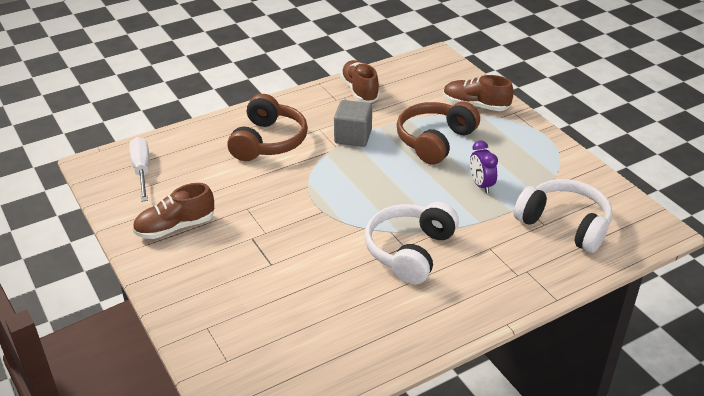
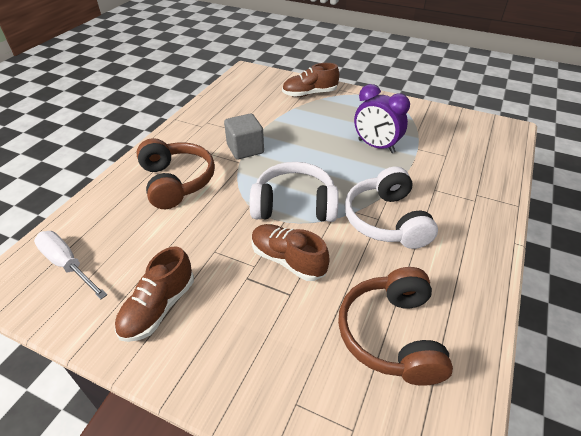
camera: 35 degrees left, 5 degrees up
brown shoe [340,60,380,103] -> brown shoe moved to [252,224,330,281]
brown headphones [397,102,480,165] -> brown headphones moved to [338,267,453,386]
purple clock [470,141,498,193] -> purple clock [354,84,410,153], size x1.56
white headphones [514,179,612,253] -> white headphones moved to [250,162,339,222]

